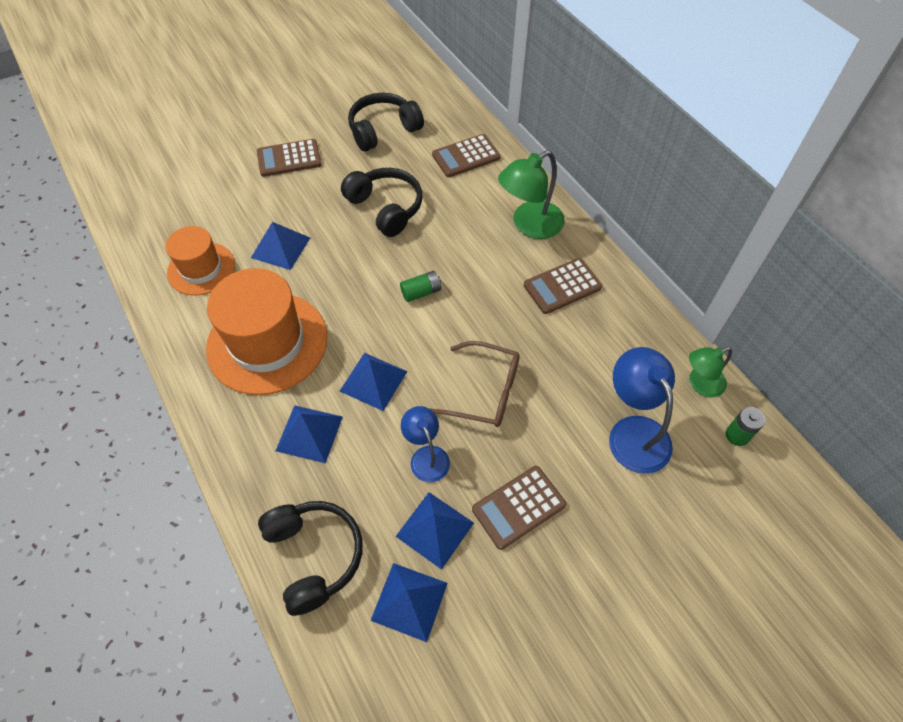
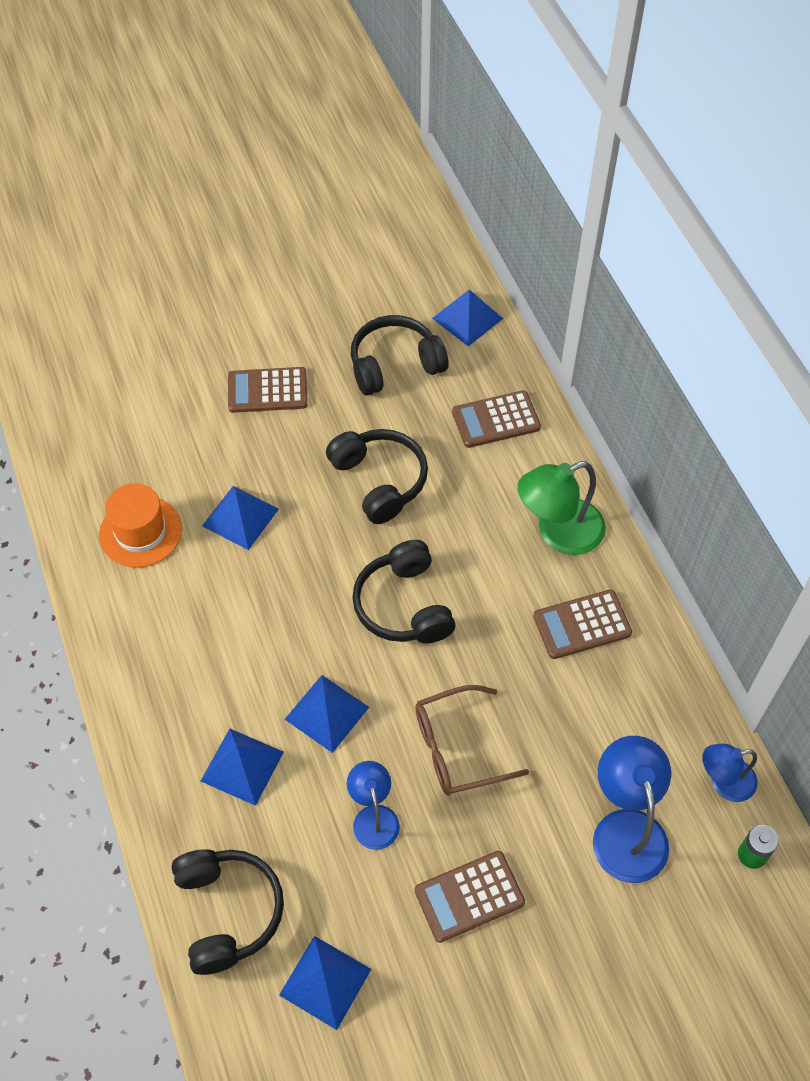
camera: 10 degrees right, 0 degrees up
orange hat [206,268,327,395] -> none
blue pyramid [395,492,474,570] -> blue pyramid moved to [432,290,503,346]
green battery [400,271,441,302] -> black headphones [352,540,456,643]
brown glasses [429,341,520,427] -> brown glasses turned 135 degrees clockwise [415,685,529,796]
green lamp [689,347,732,397] -> blue lamp [702,743,758,802]

